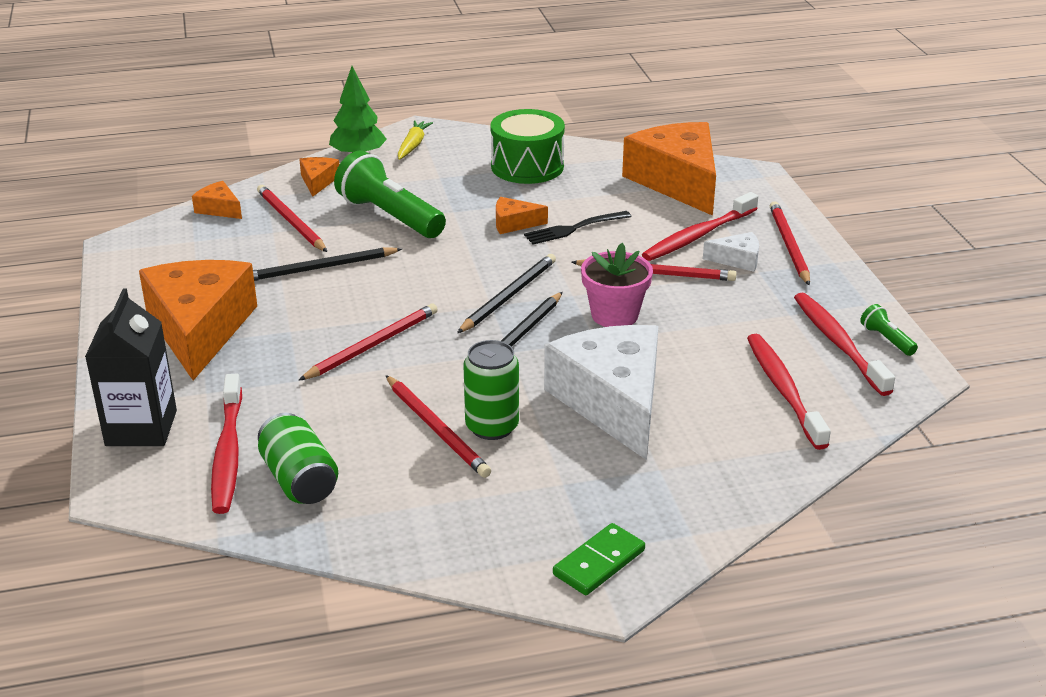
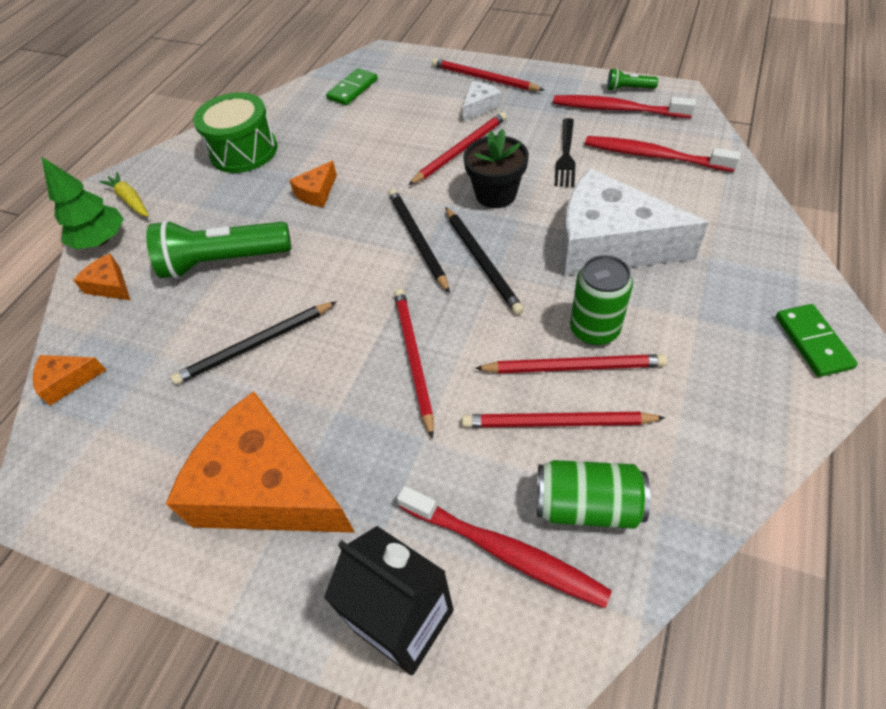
camera: 50 degrees left, 20 degrees up
black pencil [253,247,402,281] -> black pencil turned 45 degrees clockwise [171,301,337,385]
red pencil [257,185,327,252] -> red pencil moved to [462,412,665,428]
black fork [524,211,632,245] -> black fork moved to [554,118,576,187]
pink flower pot [581,243,653,327] -> black flower pot [463,129,529,208]
orange cheese [622,122,716,216] -> green domino [326,68,378,106]
red toothbrush [642,192,758,261] -> none

